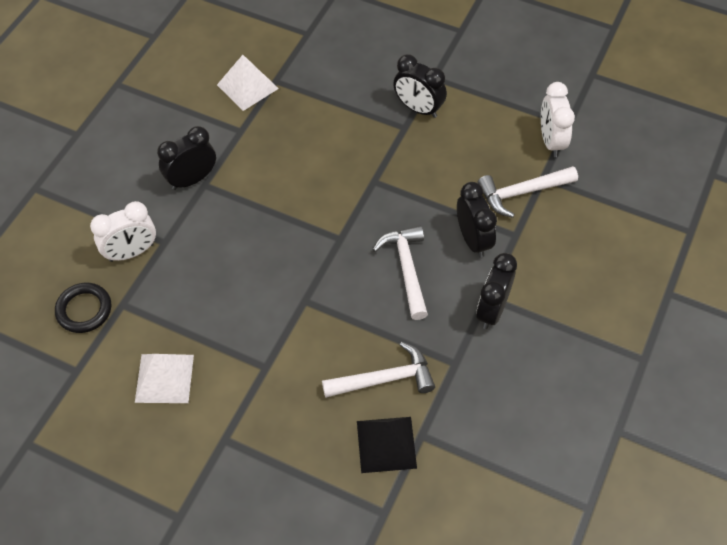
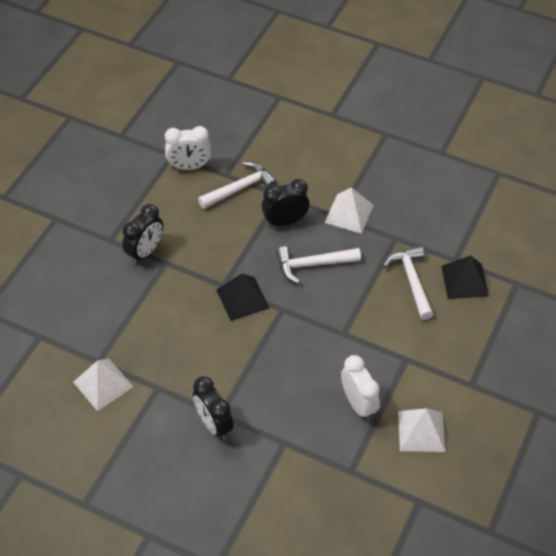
camera: 90 degrees left, 5 degrees down
black ring [55,283,111,333] -> none
white clock [90,201,156,262] -> white clock moved to [341,355,380,420]
black clock [476,253,517,329] -> white pyramid [324,187,374,234]
white hammer [478,166,578,218] -> white hammer turned 105 degrees counterclockwise [198,162,277,209]
none -> black pyramid [216,274,269,321]

